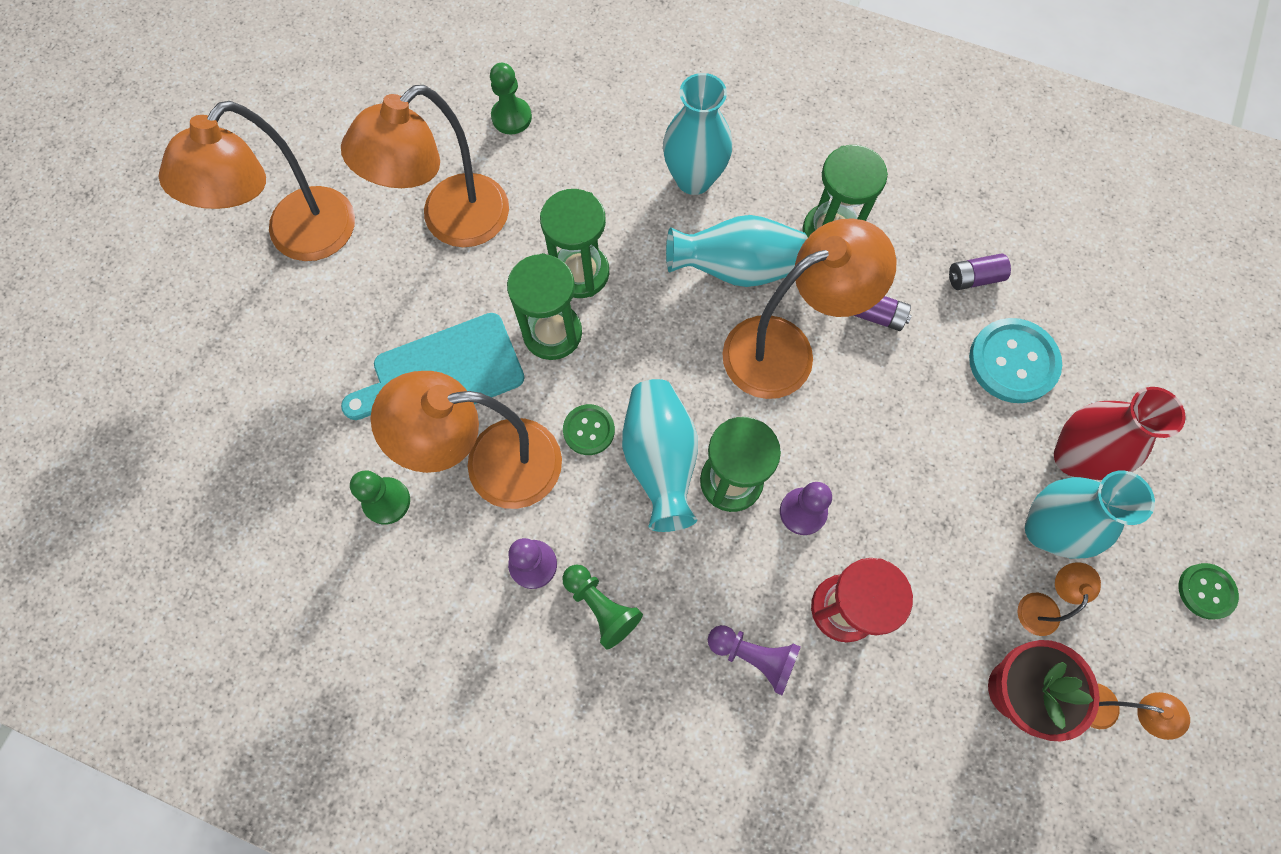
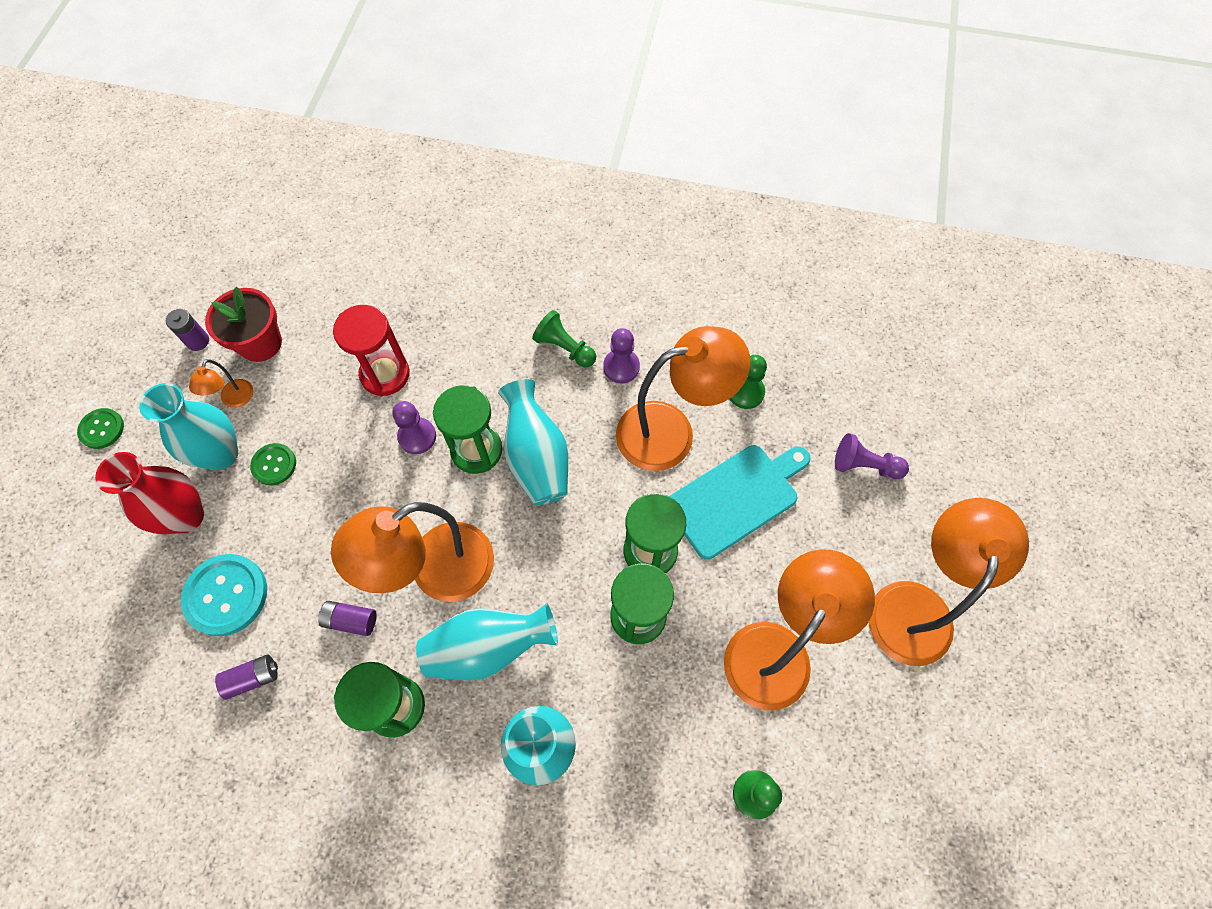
camera: 170 degrees right, 5 degrees down
green button [563,404,615,455] -> green button moved to [250,443,296,485]
purple pawn [708,625,801,695] -> purple pawn moved to [835,433,909,479]
orange lamp [1090,683,1190,740] -> purple battery [166,309,209,351]

